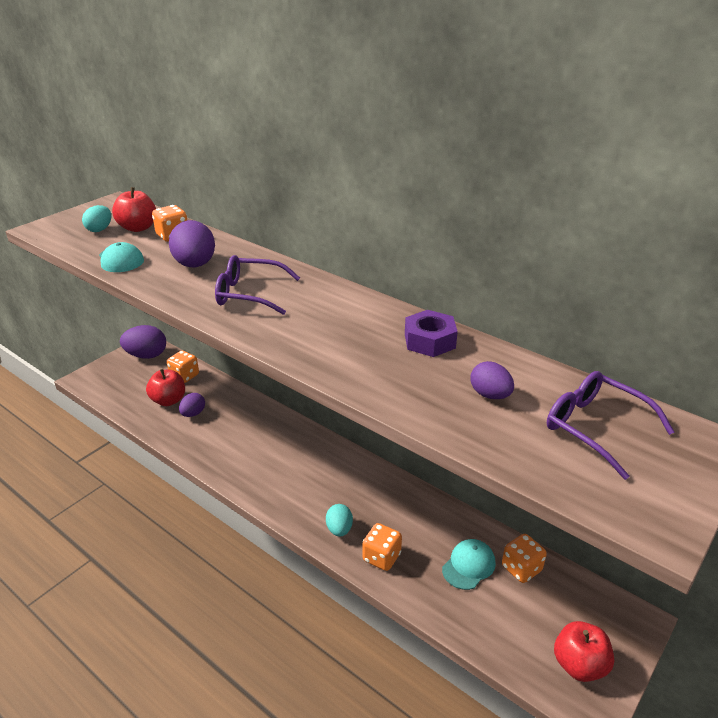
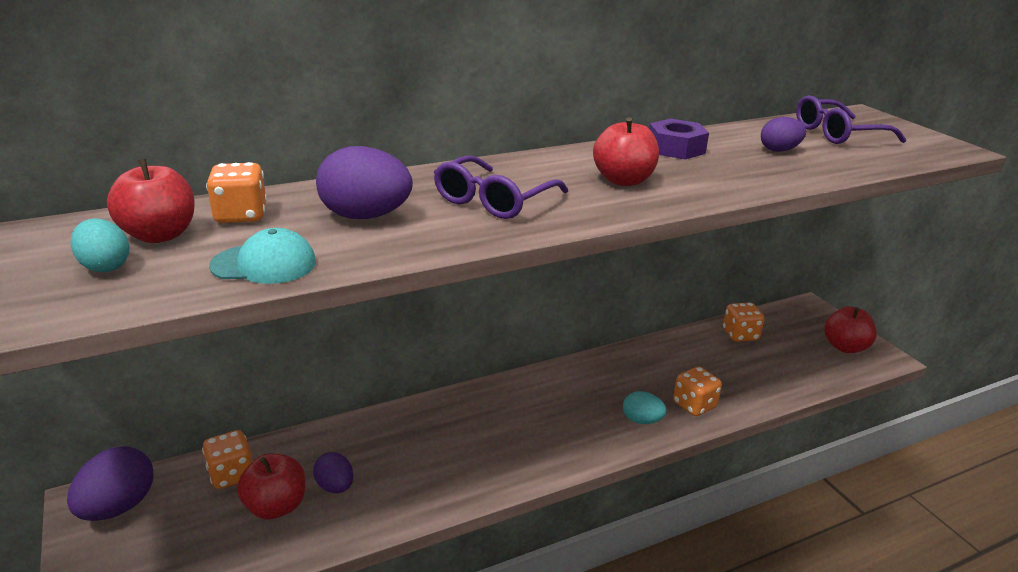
camera: 65 degrees left, 5 degrees down
turquoise cap [442,539,496,590] -> none
none -> red apple [593,118,659,186]

